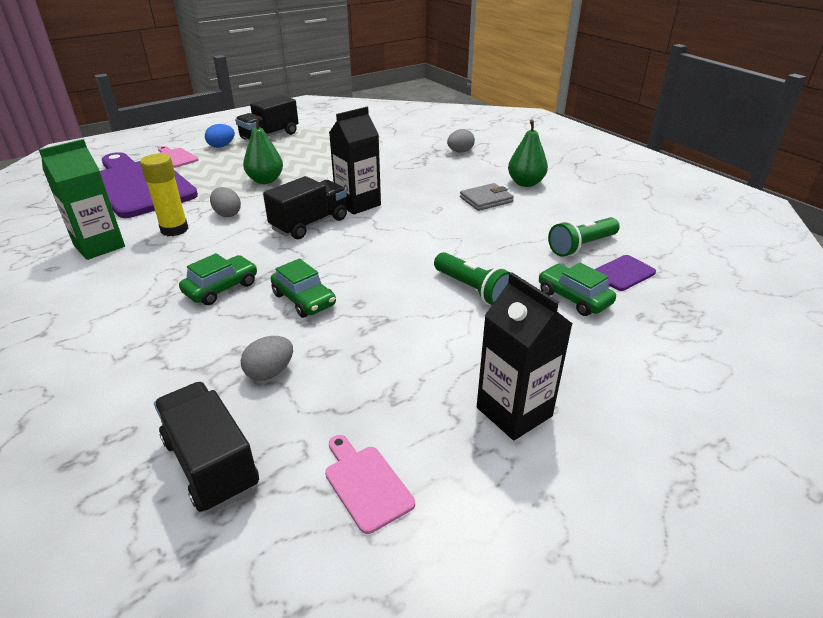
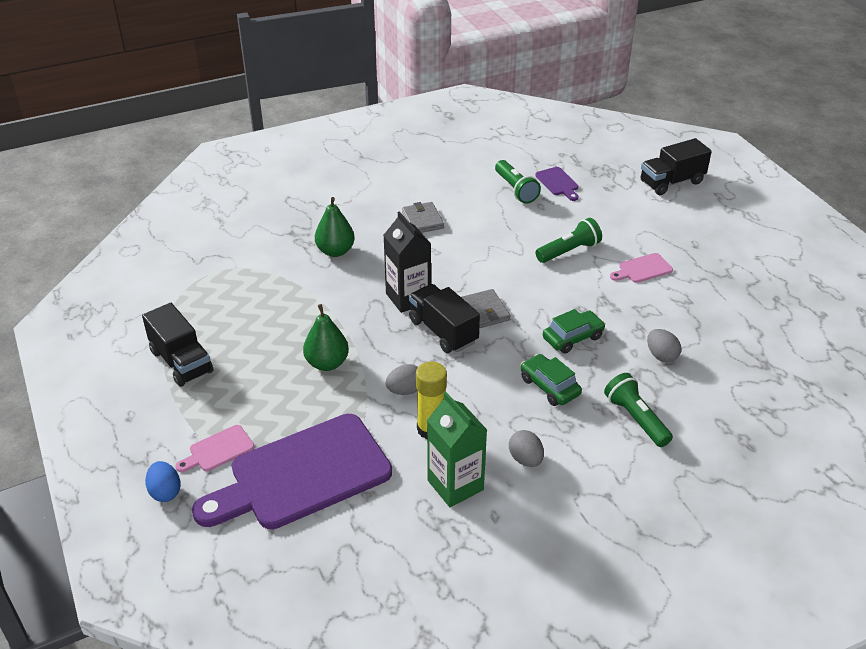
camera: 80 degrees left, 5 degrees up
black truck [154,382,259,512] -> black truck moved to [640,138,712,195]
blue egg [205,124,235,148] -> blue egg moved to [145,461,181,502]
pink cutting board [325,435,415,534] -> pink cutting board moved to [610,253,673,283]
grey egg [447,129,475,153] -> grey egg moved to [509,430,544,467]
black carton [477,273,572,441] -> none
green pear [508,119,548,187] -> green pear moved to [315,197,355,257]
green car [539,263,616,316] -> none
none -> grey wallet [461,289,511,328]
none -> green flashlight [604,373,673,447]

